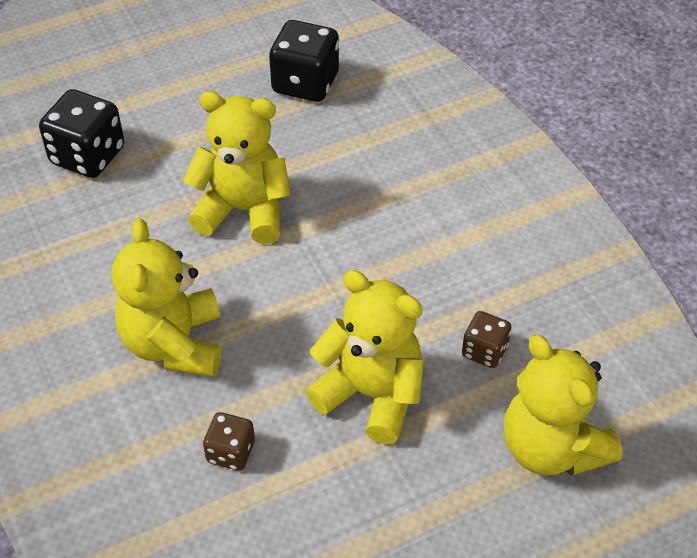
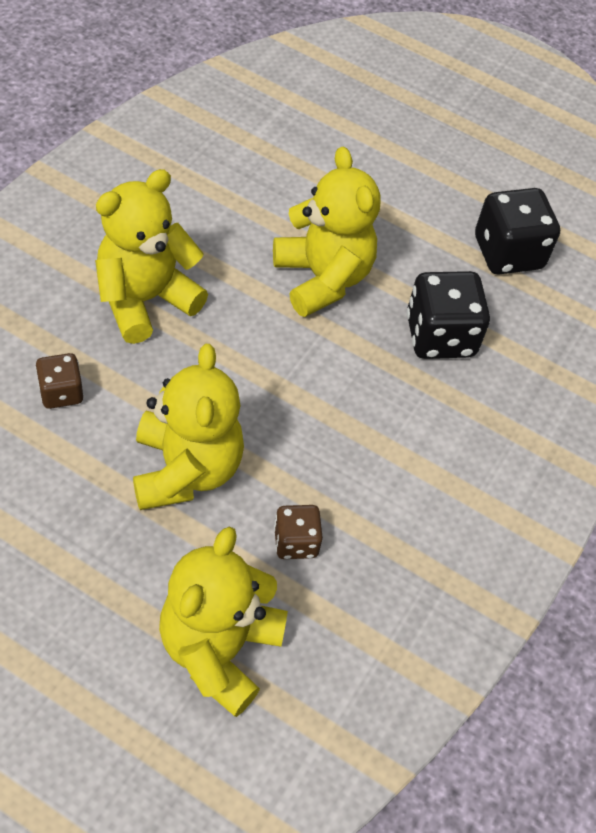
camera: 50 degrees right, 5 degrees up
black dice [39,89,124,178] -> black dice moved to [406,271,490,359]

